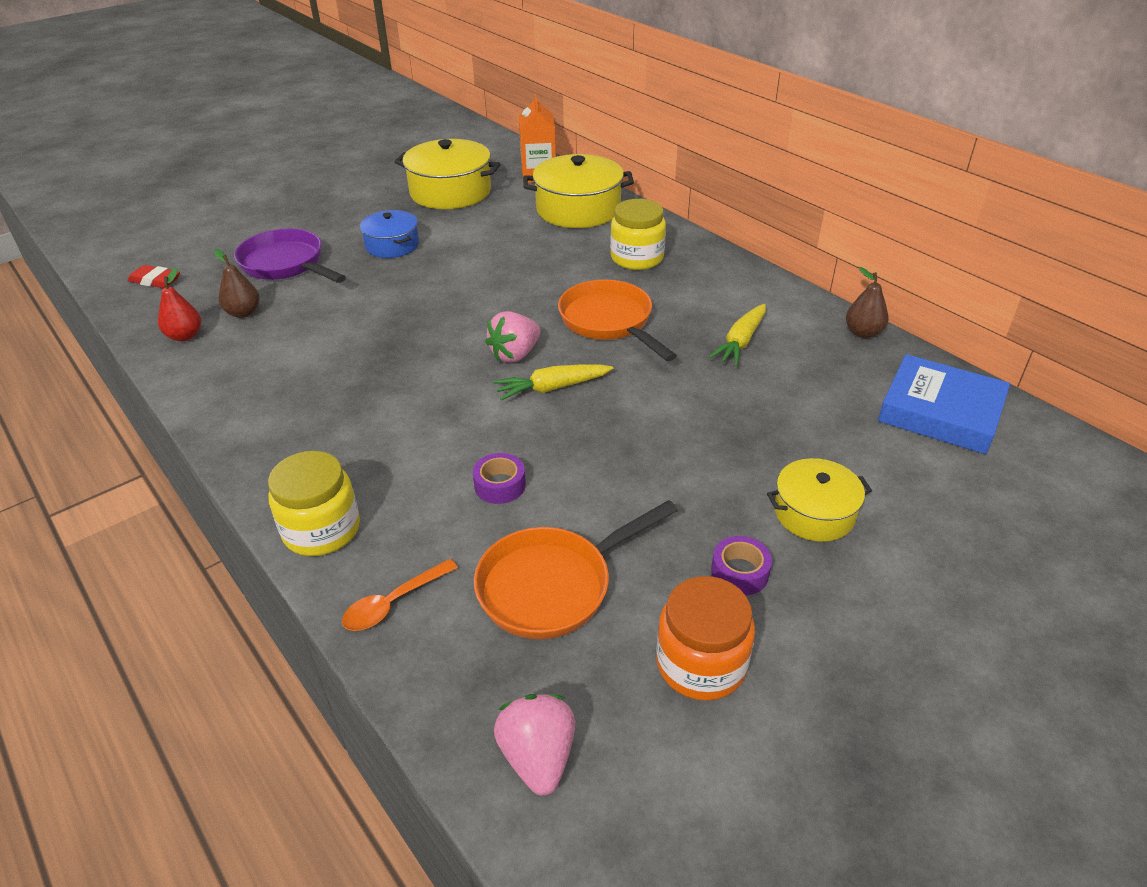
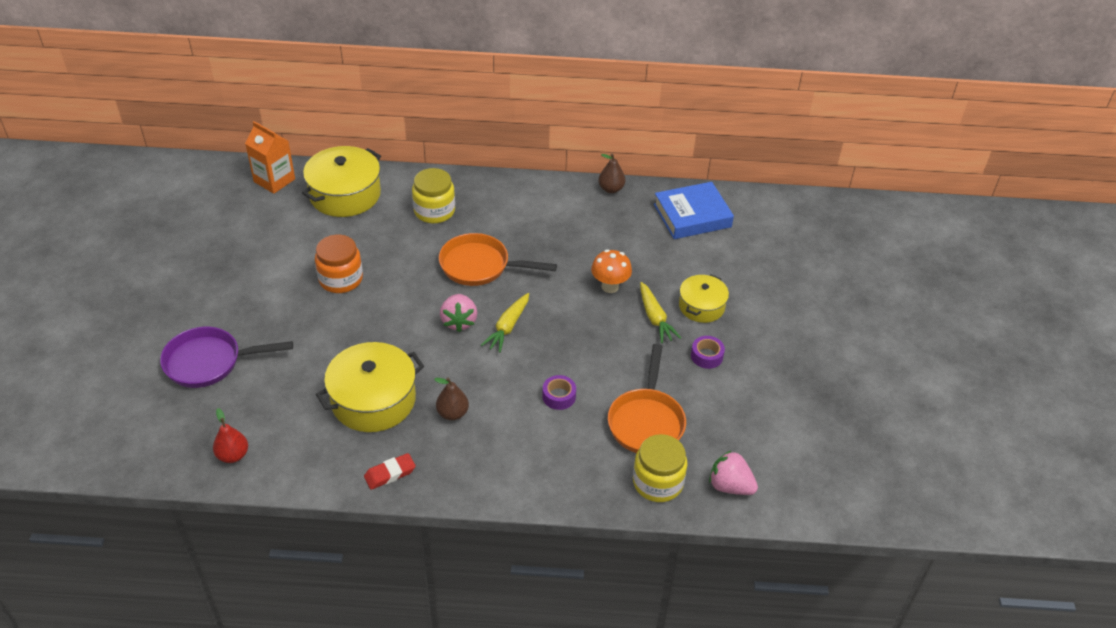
camera: 50 degrees left, 5 degrees up
red eraser [128,265,180,288] -> red eraser moved to [364,453,416,490]
brown pear [214,249,260,318] -> brown pear moved to [434,378,469,420]
yellow jar [268,451,360,556] -> yellow jar moved to [633,434,688,502]
orange spoon [342,559,458,631] -> none
blue pot [360,210,419,258] -> none
yellow pot [395,139,500,209] -> yellow pot moved to [316,342,424,432]
orange jar [656,576,755,701] -> orange jar moved to [315,235,363,293]
yellow carrot [709,304,766,366] -> yellow carrot moved to [640,282,681,343]
none -> orange mushroom [591,249,632,293]

